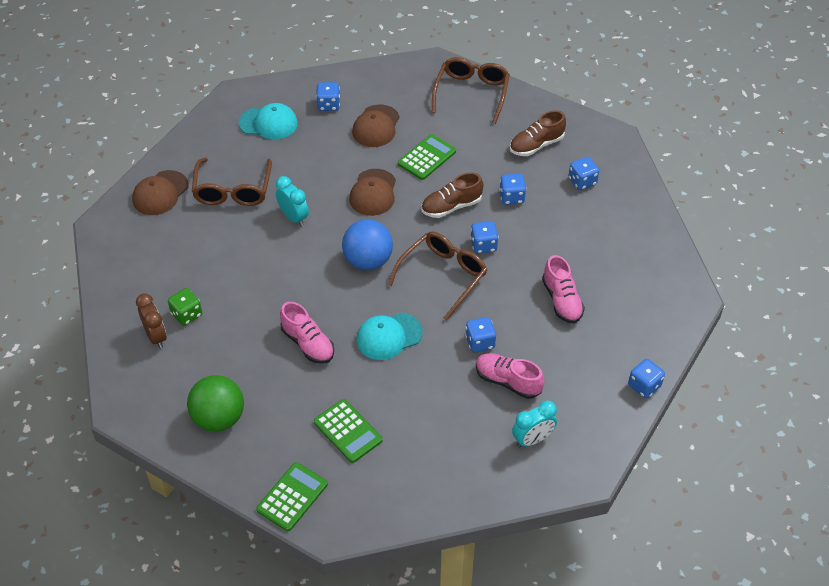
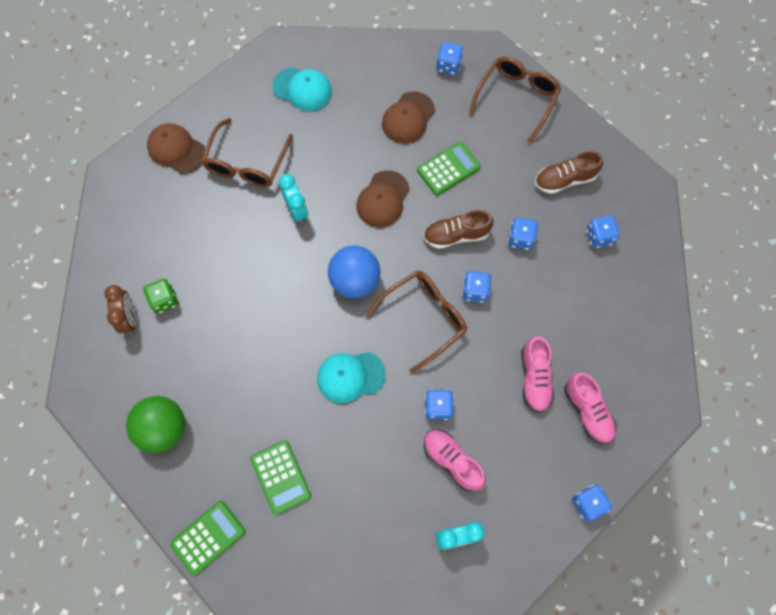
camera: 15 degrees right, 20 degrees up
brown cap [132,170,189,215] -> brown cap turned 75 degrees clockwise [147,123,205,174]
pink shoe [280,302,334,364] -> pink shoe moved to [564,372,616,444]
blue dice [316,82,340,111] -> blue dice moved to [436,42,463,75]

